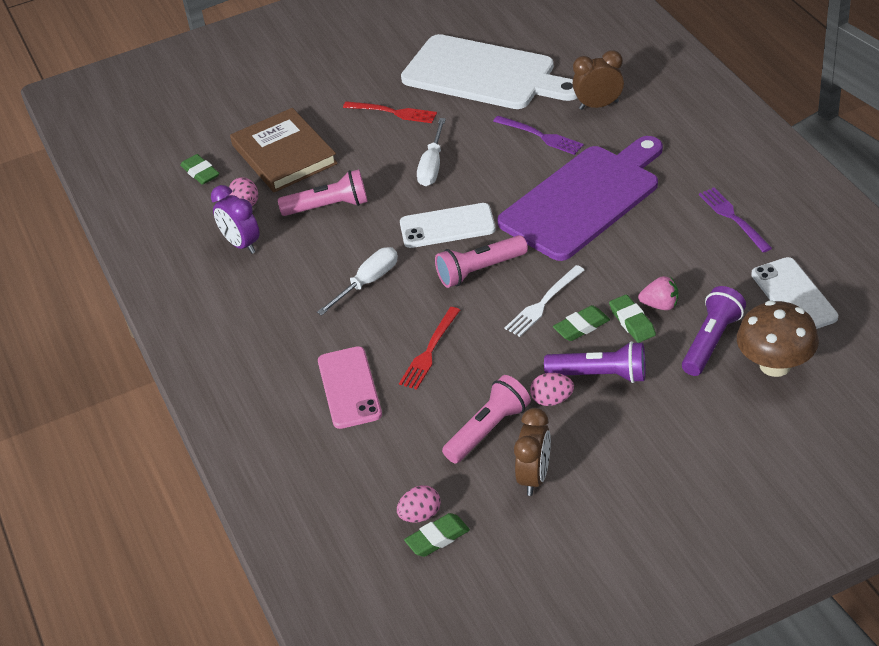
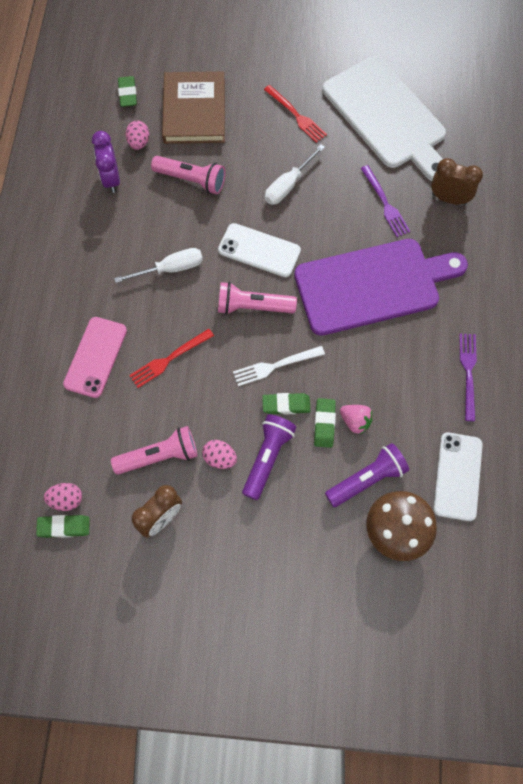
camera: 25 degrees right, 25 degrees up
purple flashlight [544,341,646,383] -> purple flashlight turned 105 degrees counterclockwise [242,414,297,500]

